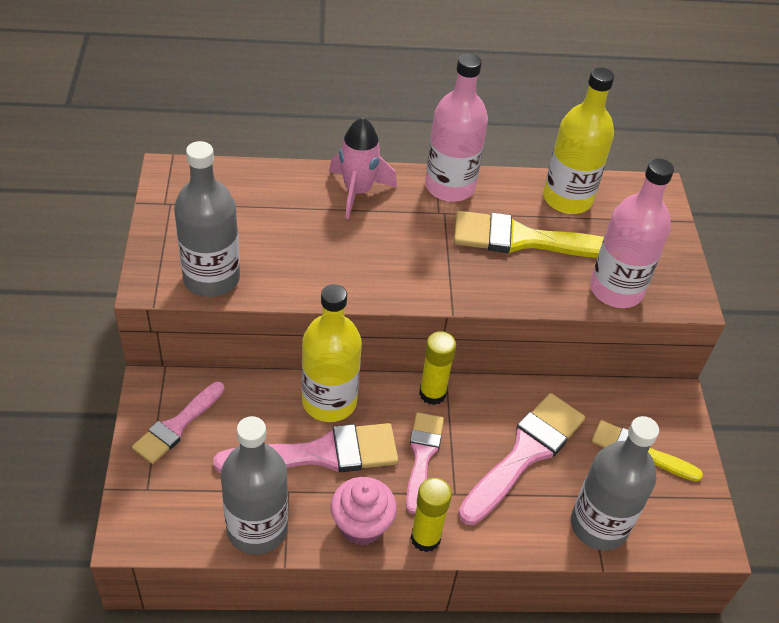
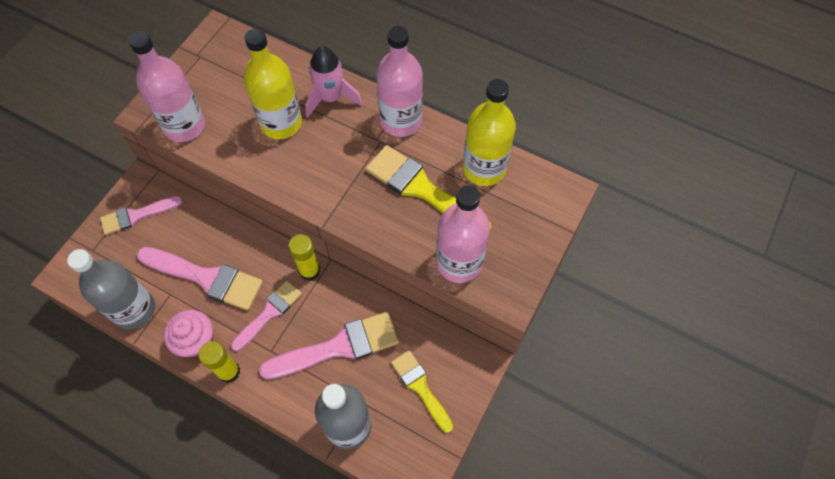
camera: 35 degrees right, 15 degrees up
grey bottle [174,141,240,297] -> pink bottle [129,31,205,142]
yellow bottle [302,284,362,422] -> yellow bottle moved to [244,28,302,139]

